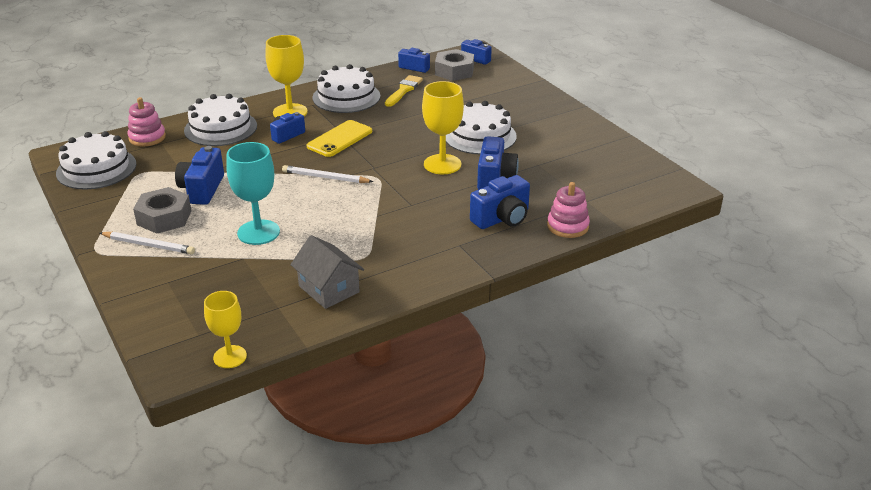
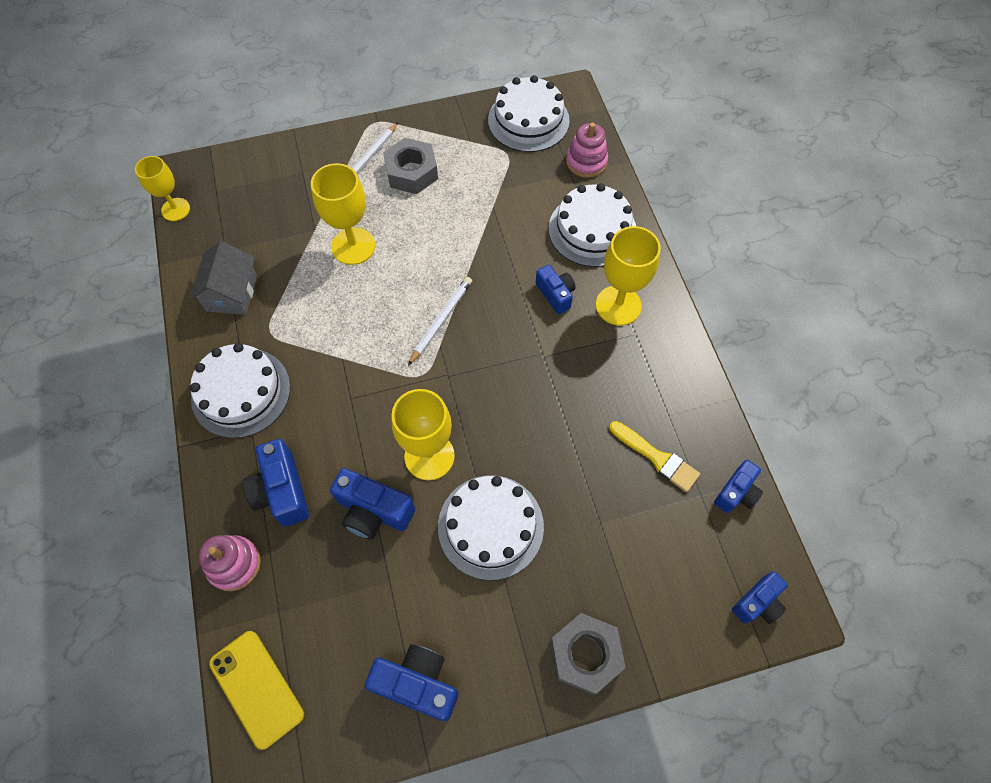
camera: 105 degrees right, 30 degrees up
blue camera [175,146,224,205] -> blue camera moved to [365,644,458,721]
turquoise goblet [226,142,280,245] -> yellow goblet [311,163,375,265]
grey house [290,235,364,309] -> grey house turned 60 degrees counterclockwise [190,241,257,315]
yellow phone [307,120,372,157] -> yellow phone moved to [209,631,304,750]
white cake [312,64,381,113] -> white cake moved to [190,343,290,438]
grey nut [435,49,474,81] -> grey nut moved to [550,613,626,695]

